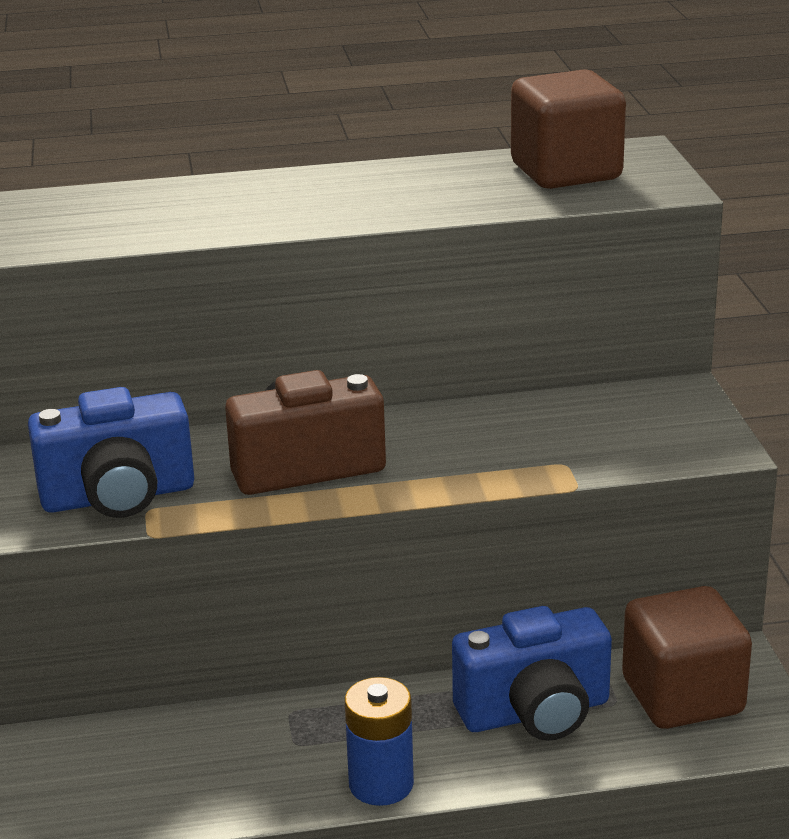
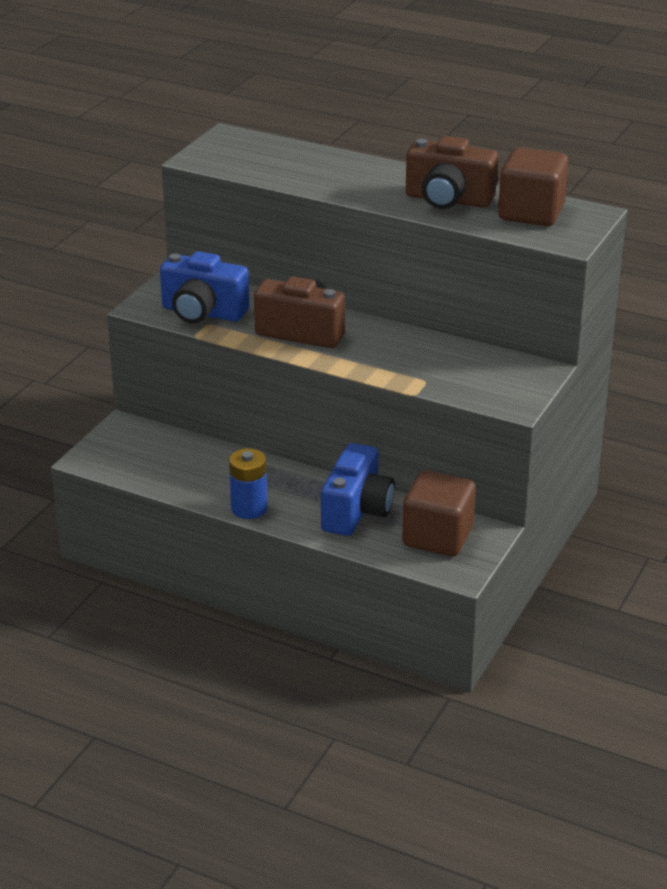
camera: 35 degrees right, 5 degrees up
blue camera [452,606,612,741] -> blue camera turned 90 degrees counterclockwise [321,443,395,536]
none -> brown camera [406,136,498,209]

